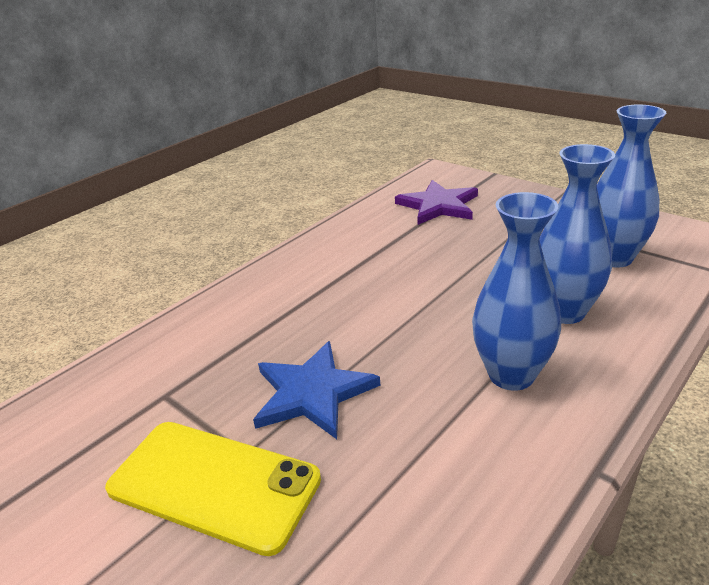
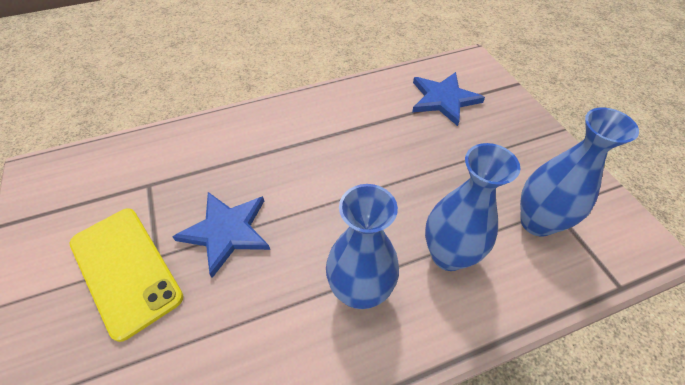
camera: 25 degrees right, 20 degrees up
purple star [395,180,478,225] -> blue star [412,72,485,126]

